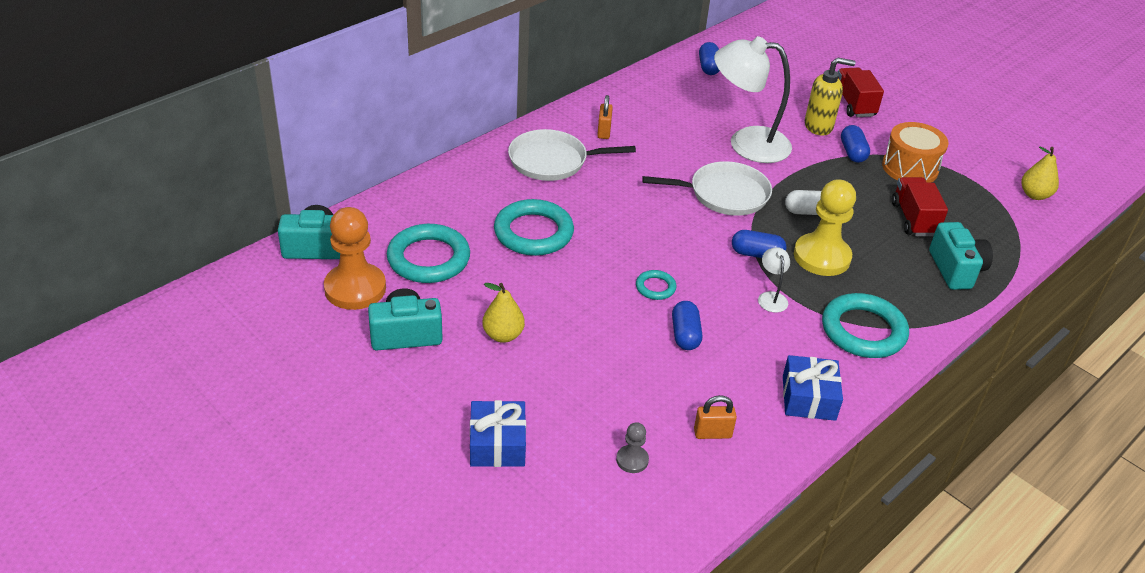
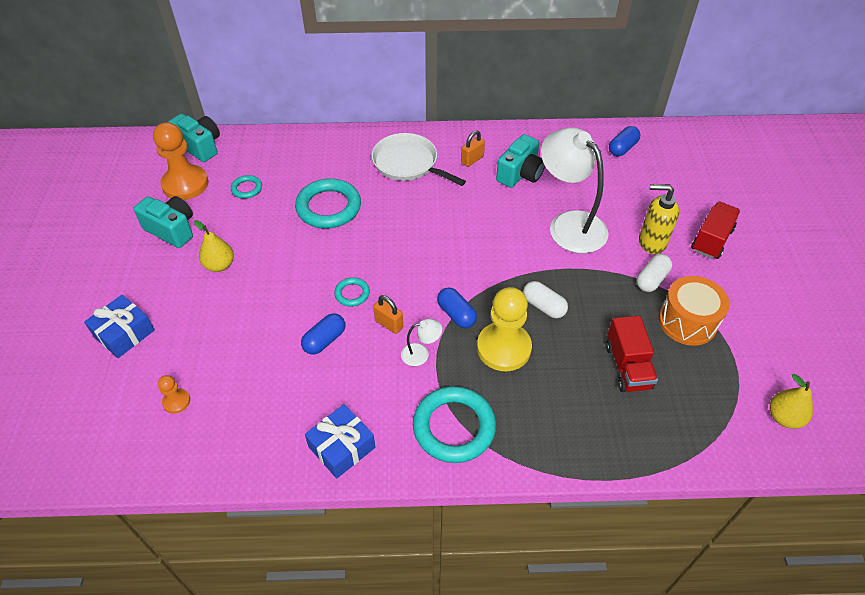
camera: 45 degrees right, 10 degrees up
turquoise ring [387,224,470,283] -> turquoise ring [231,175,262,199], size x0.49
grey pawn [616,422,649,473] -> orange pawn [158,375,190,414]
white pan [642,161,772,216] -> none
orange padlock [694,395,737,439] -> orange padlock moved to [373,295,403,334]
white lamp [758,247,790,313] -> white lamp turned 45 degrees clockwise [401,319,442,366]
yellow soap dispenser [805,57,856,135] -> yellow soap dispenser turned 150 degrees clockwise [639,184,679,254]
blue capsule [841,125,870,163] -> white capsule [637,254,672,292]
red truck [892,177,948,236] -> red truck turned 135 degrees clockwise [606,316,658,392]
turquoise camera [929,222,993,290] -> turquoise camera moved to [496,134,545,188]

